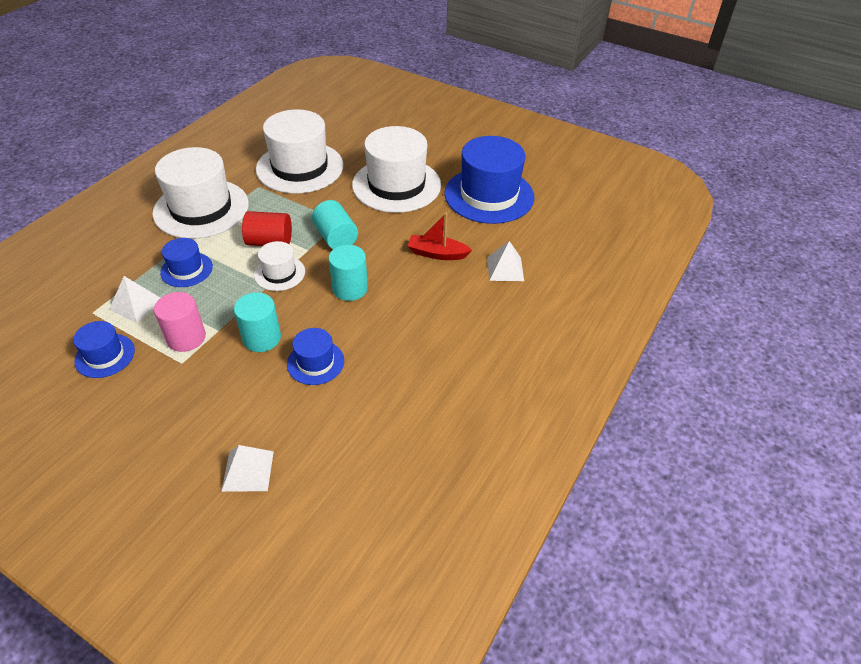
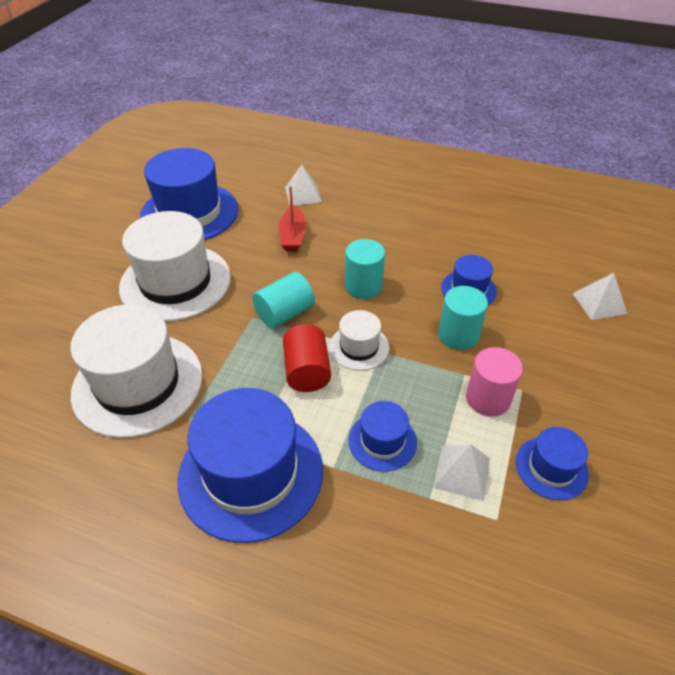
camera: 100 degrees left, 0 degrees up
white hat [152,147,249,239] -> blue hat [178,388,323,543]

